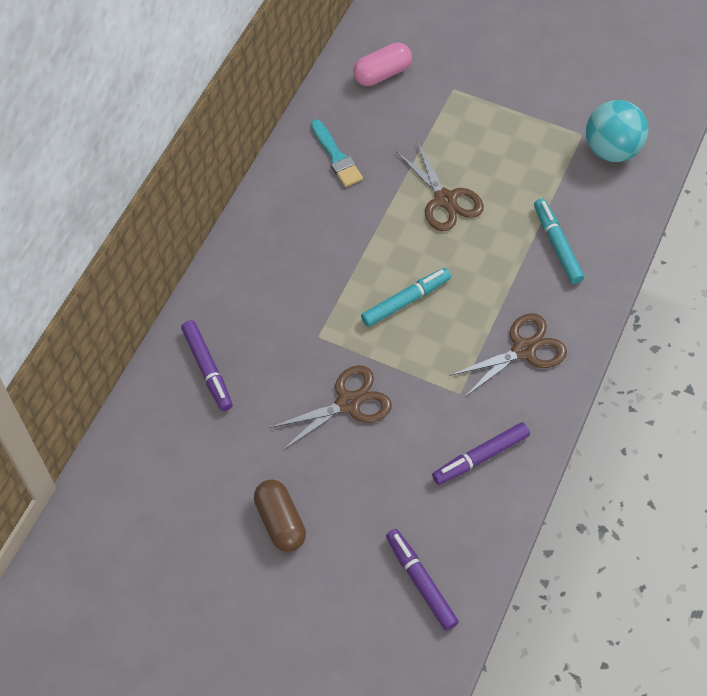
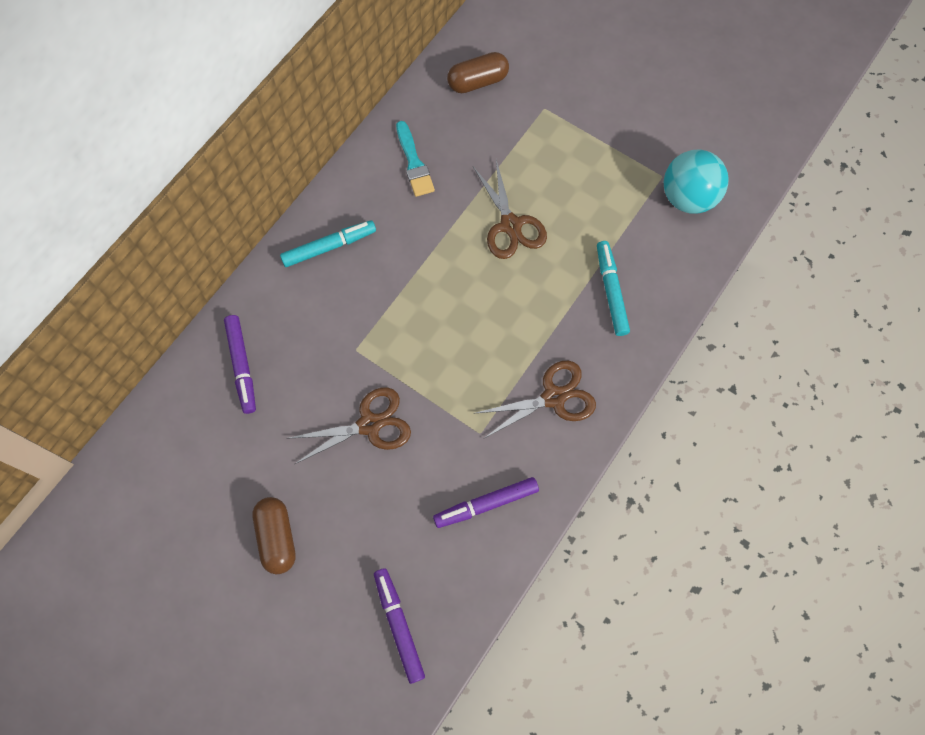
camera: 10 degrees right, 10 degrees up
pink capsule [353,42,412,86] -> brown capsule [447,52,509,93]
turquoise marker [361,268,451,327] -> turquoise marker moved to [280,220,376,267]

